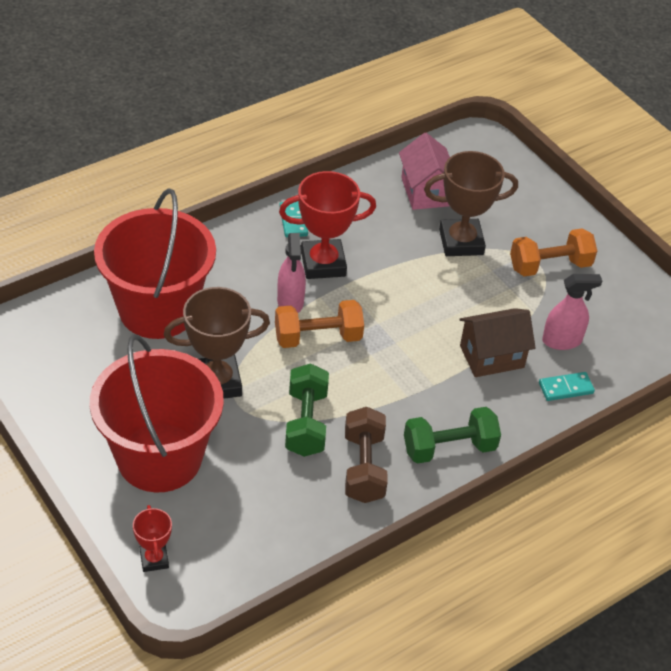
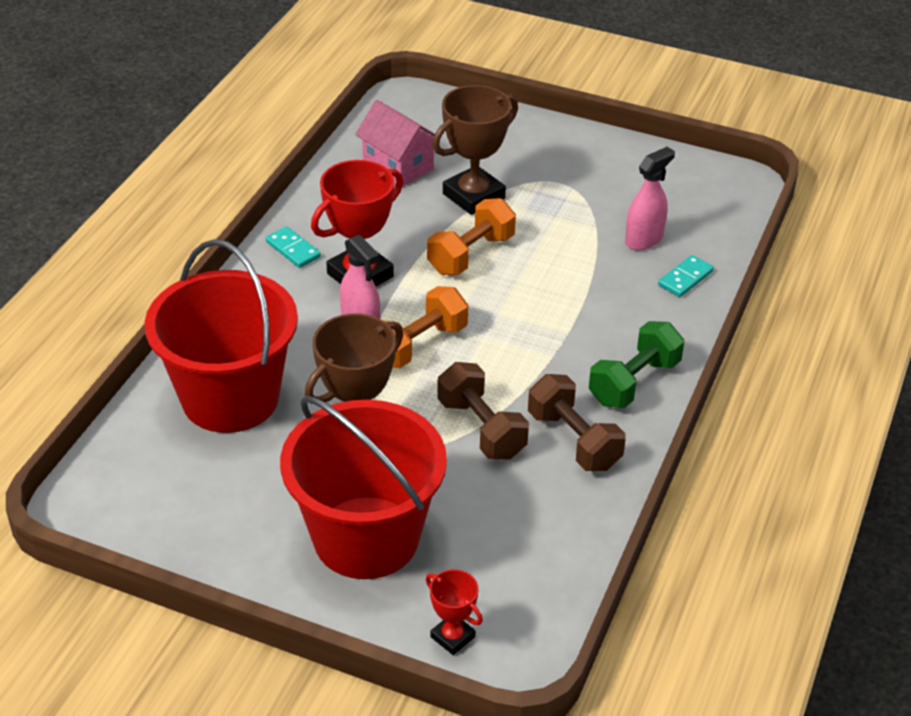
camera: 30 degrees left, 5 degrees down
green dumbbell [285,363,329,457] -> brown dumbbell [437,362,529,460]
brown house [460,308,536,377] -> none
orange dumbbell [510,228,597,277] -> orange dumbbell moved to [427,198,516,275]

